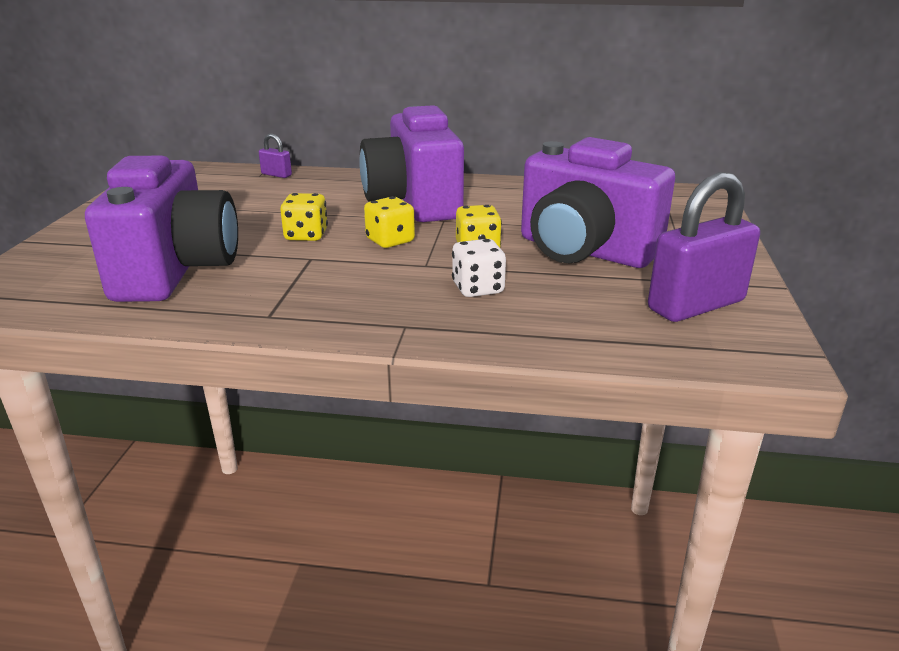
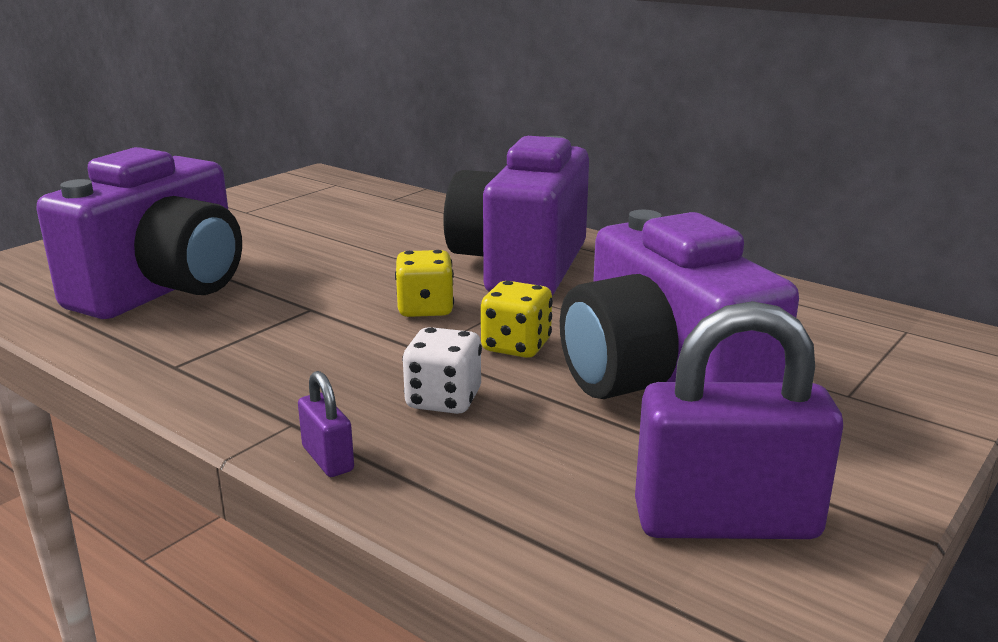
camera: 30 degrees right, 5 degrees down
purple padlock [259,133,292,178] -> purple padlock moved to [298,371,354,477]
yellow dice [280,193,328,241] -> none

